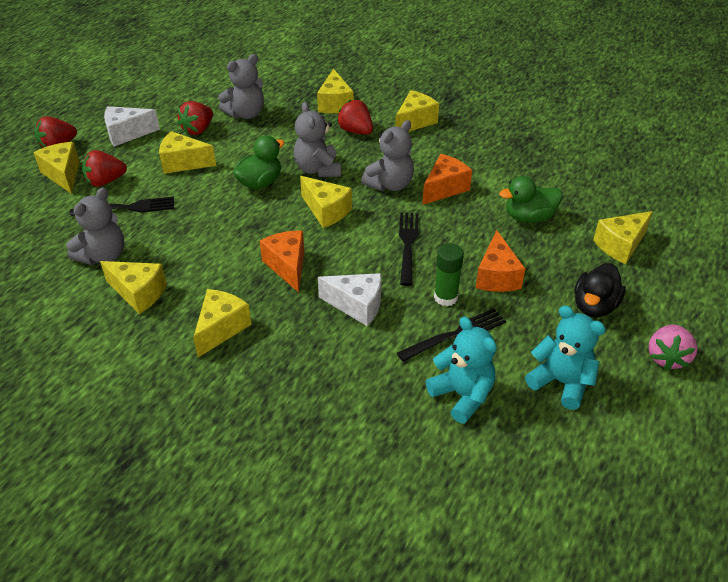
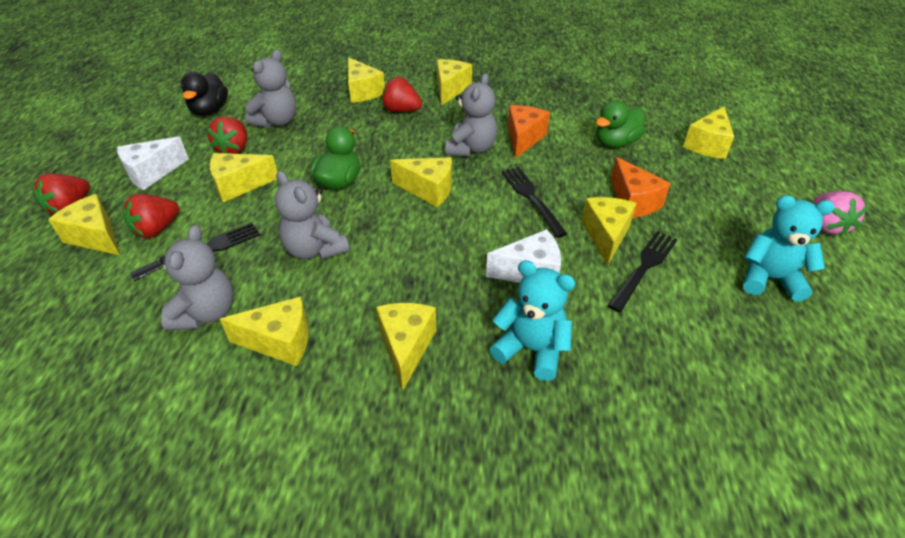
camera: 25 degrees left, 0 degrees up
orange cheese [260,230,304,292] -> none
grey teddy bear [294,102,341,177] -> grey teddy bear moved to [275,171,349,260]
turquoise teddy bear [426,317,497,424] -> turquoise teddy bear moved to [490,260,576,381]
green glue stick [434,243,464,306] -> yellow cheese [581,197,636,266]
black duck [574,263,626,317] -> black duck moved to [181,72,228,115]

